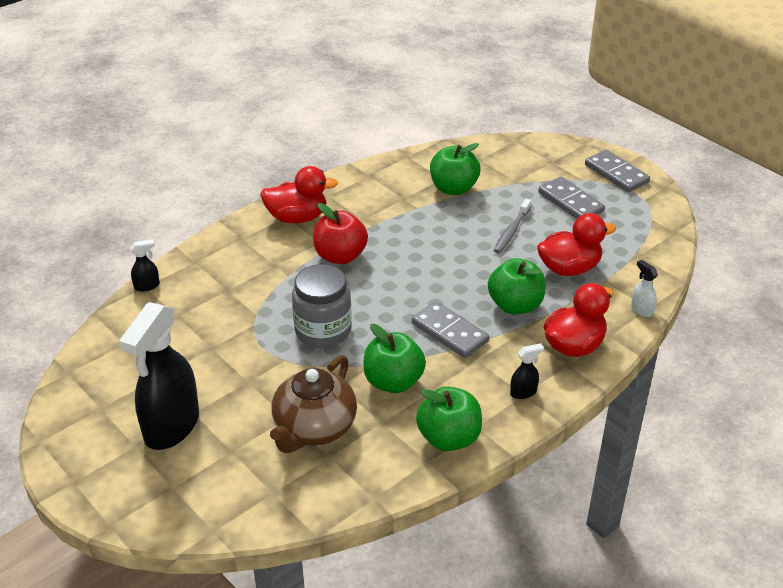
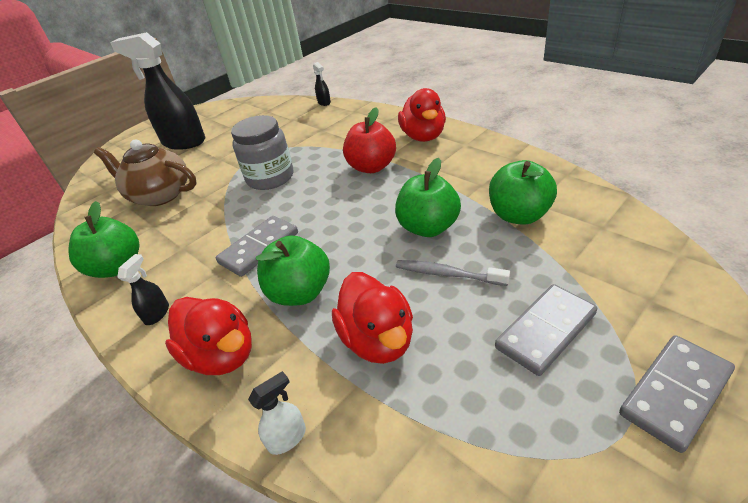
camera: 90 degrees right, 0 degrees up
green apple [363,324,426,393] -> green apple moved to [395,158,461,237]
black spray bottle [510,343,544,399] -> black spray bottle turned 135 degrees counterclockwise [117,254,169,325]

